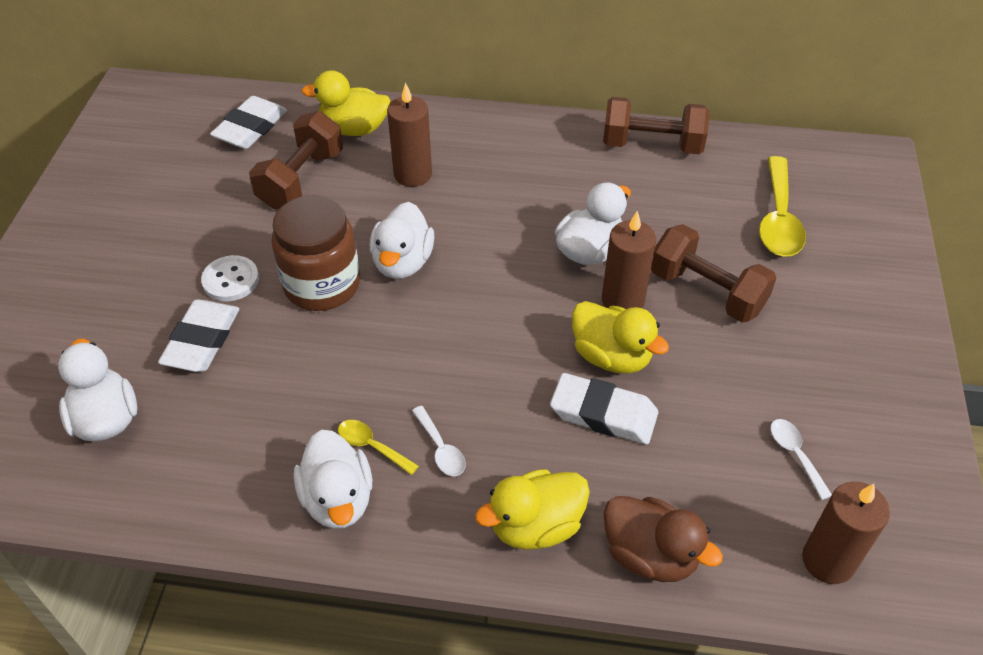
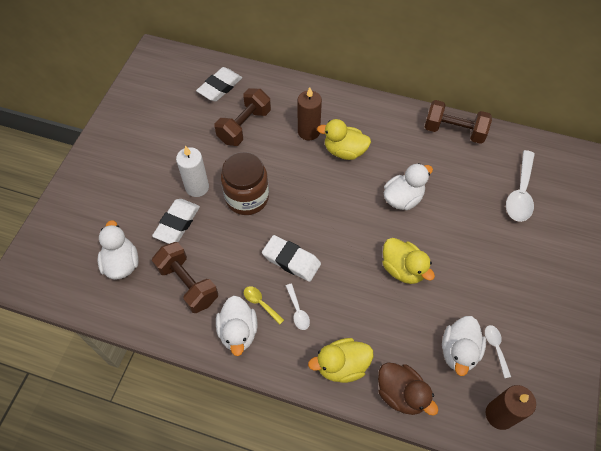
camera: 10 degrees right, 10 degrees up
white button [201,255,259,301] -> white candle [176,146,209,197]
yellow duck [301,70,391,136] -> yellow duck moved to [317,119,371,160]
white duck [370,202,434,279] -> white duck moved to [442,316,486,376]
white eraser [550,373,658,444] -> white eraser moved to [262,235,321,282]
brown candle [602,211,656,309] -> none
brown dumbbell [651,224,776,323] -> brown dumbbell moved to [152,242,218,313]
yellow spoon [759,156,806,257] -> white spoon [506,150,535,222]

